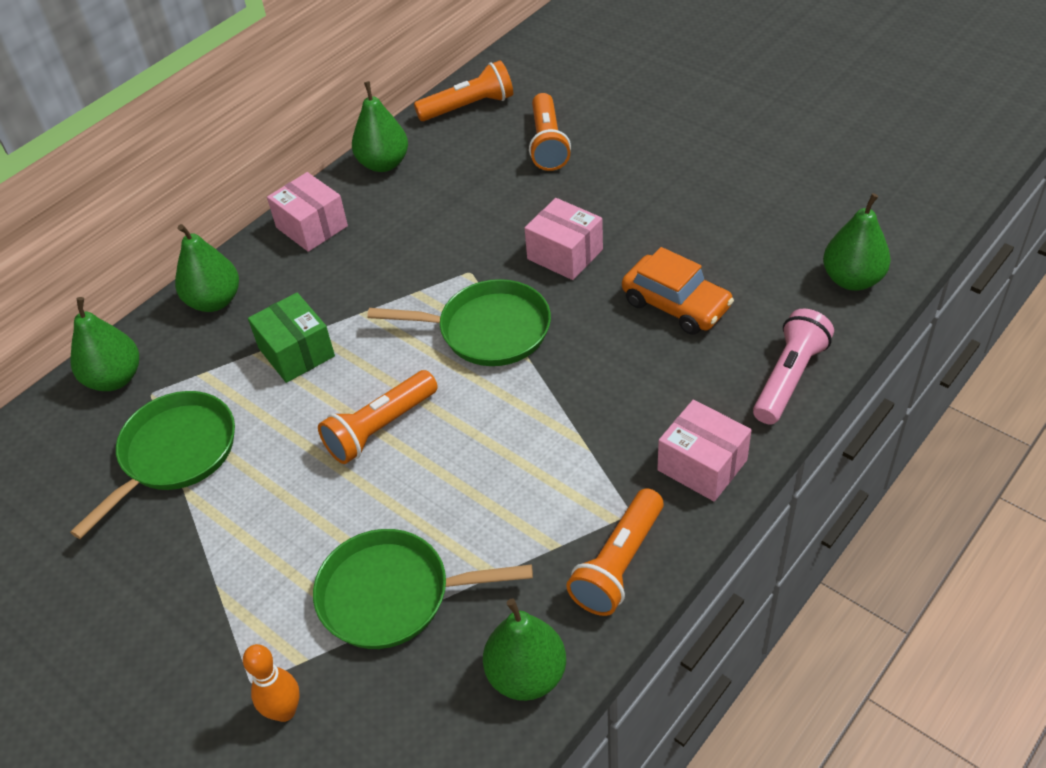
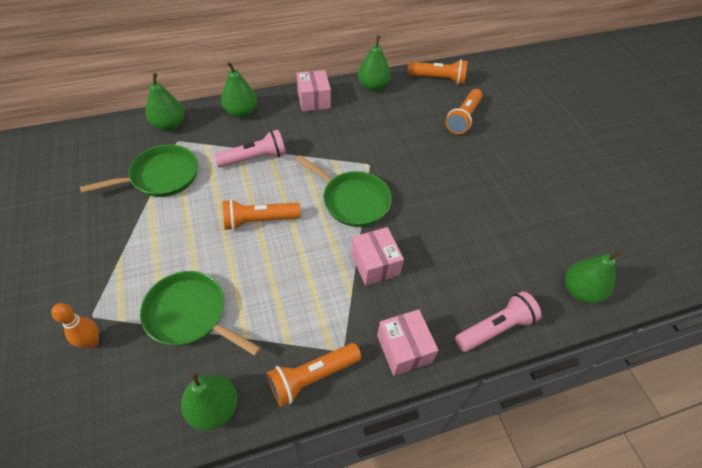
camera: 25 degrees right, 5 degrees up
green box [248,292,335,383] -> pink flashlight [214,130,286,167]
pink box [525,198,603,280] -> pink box moved to [351,227,404,286]
orange car [622,247,734,335] -> none

